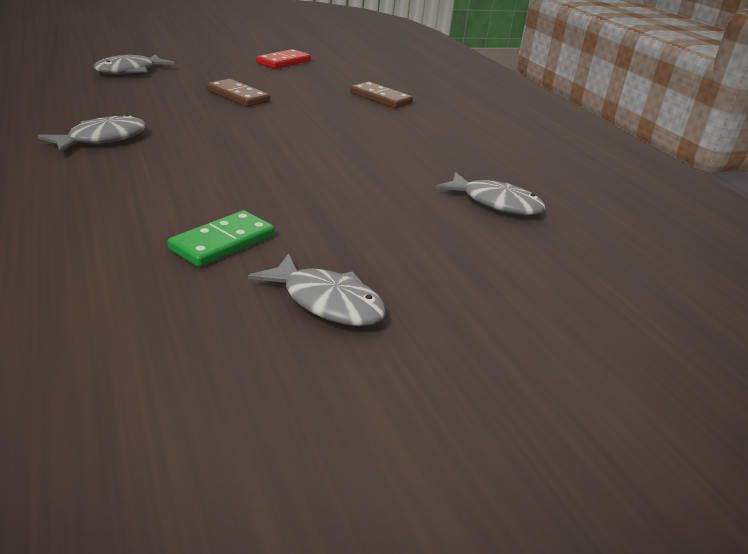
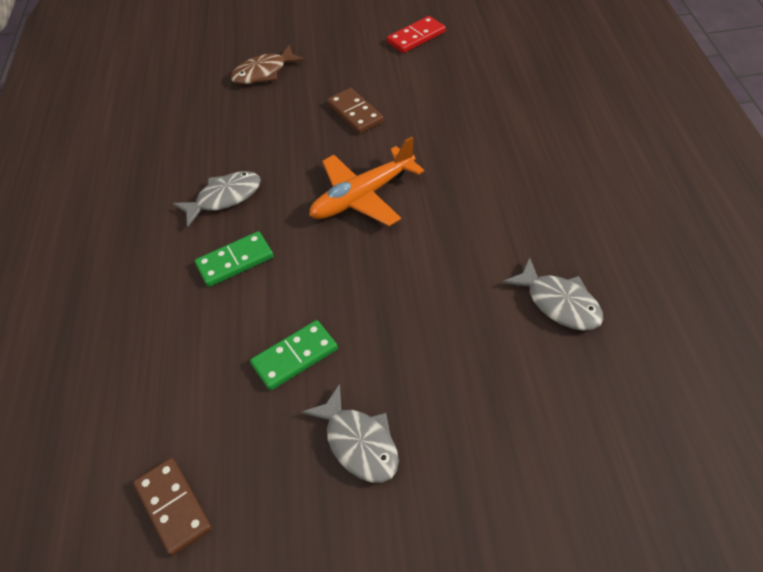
camera: 25 degrees right, 20 degrees up
grey fish [94,54,175,74] -> brown fish [230,45,305,85]
brown domino [350,82,413,108] -> brown domino moved to [133,458,212,556]
none -> green domino [195,231,273,287]
none -> orange plane [309,137,424,226]

